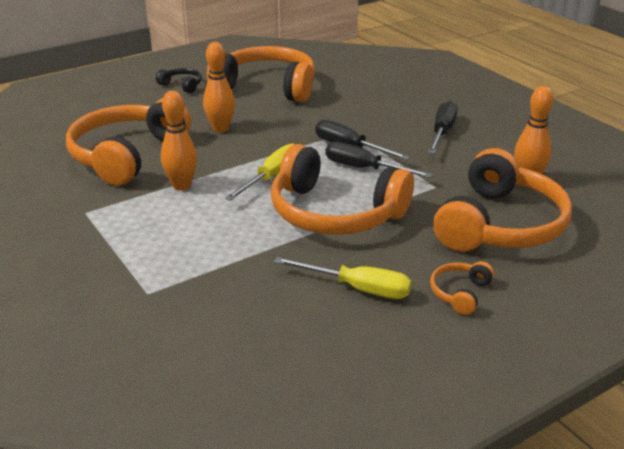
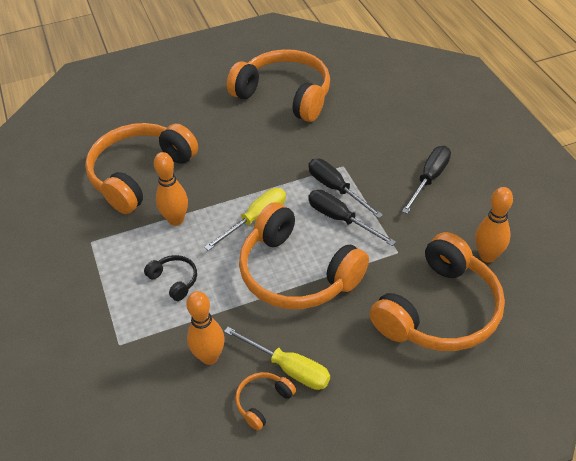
camera: 15 degrees right, 15 degrees up
black headphones [156,68,202,93] -> black headphones moved to [144,255,197,301]
orange bowling pin [203,42,235,132] -> orange bowling pin moved to [186,291,224,365]
orange headphones [430,261,494,315] -> orange headphones moved to [235,372,296,431]

